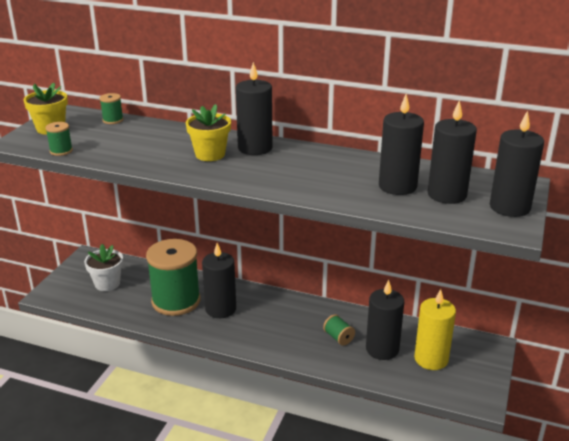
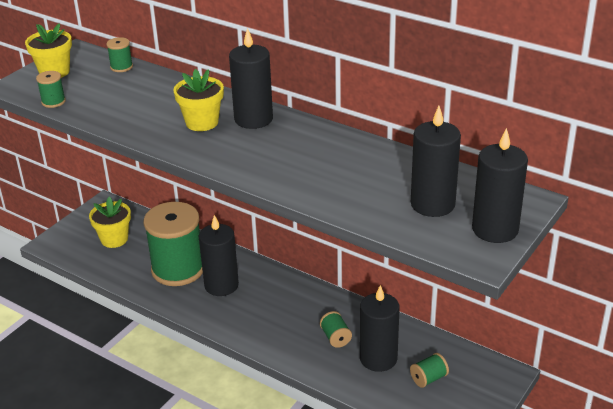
camera: 15 degrees right, 5 degrees up
white flower pot [84,244,123,291] -> yellow flower pot [89,197,131,248]
black candle [379,94,424,195] -> none
yellow candle [414,289,456,370] -> green spool [410,353,449,388]

